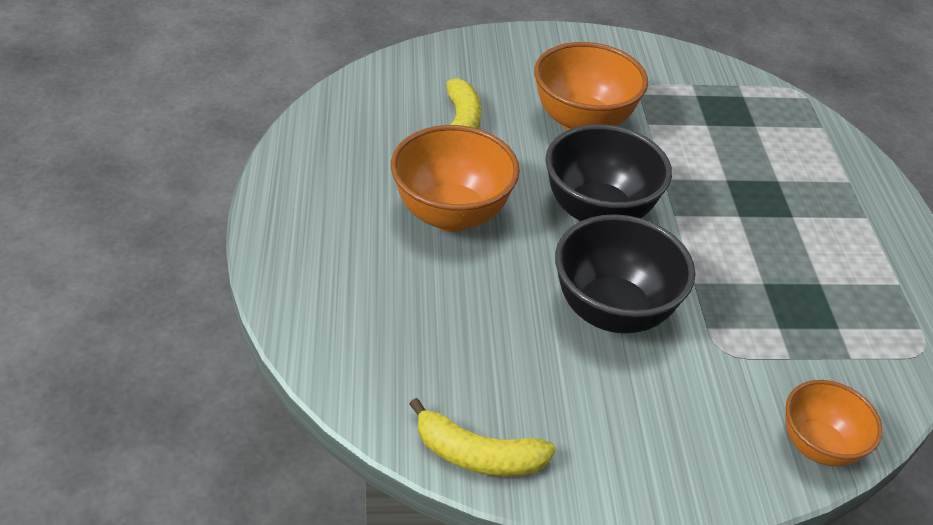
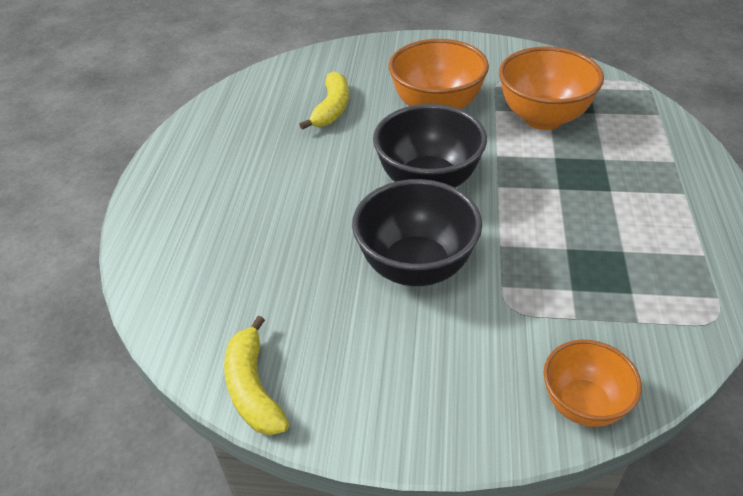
camera: 15 degrees right, 0 degrees up
orange bowl [391,125,520,232] -> orange bowl moved to [499,46,604,130]
yellow banana [409,398,556,477] -> yellow banana turned 45 degrees clockwise [224,316,289,435]

